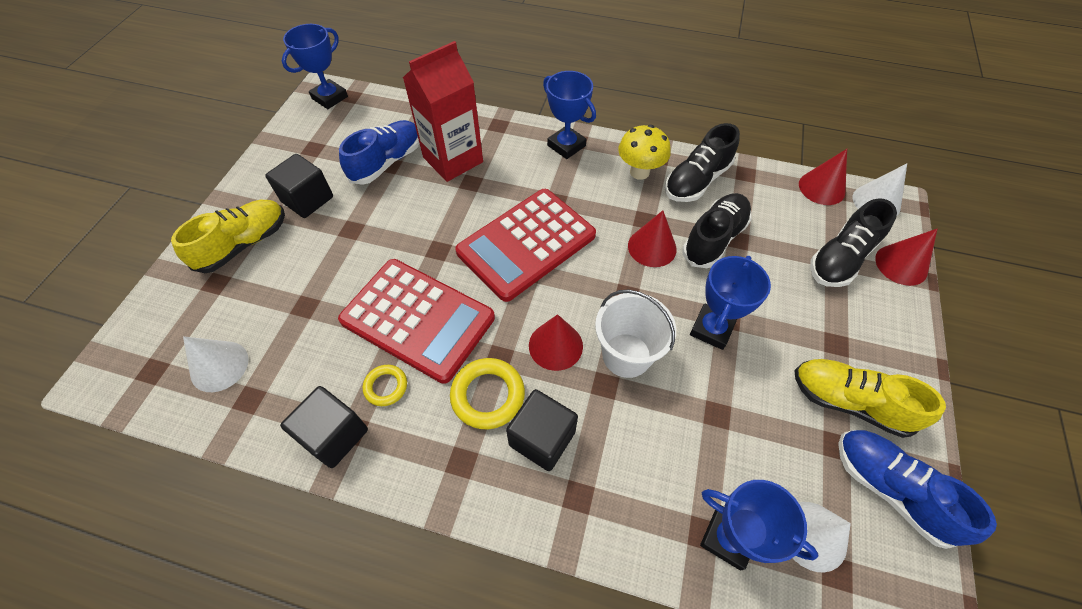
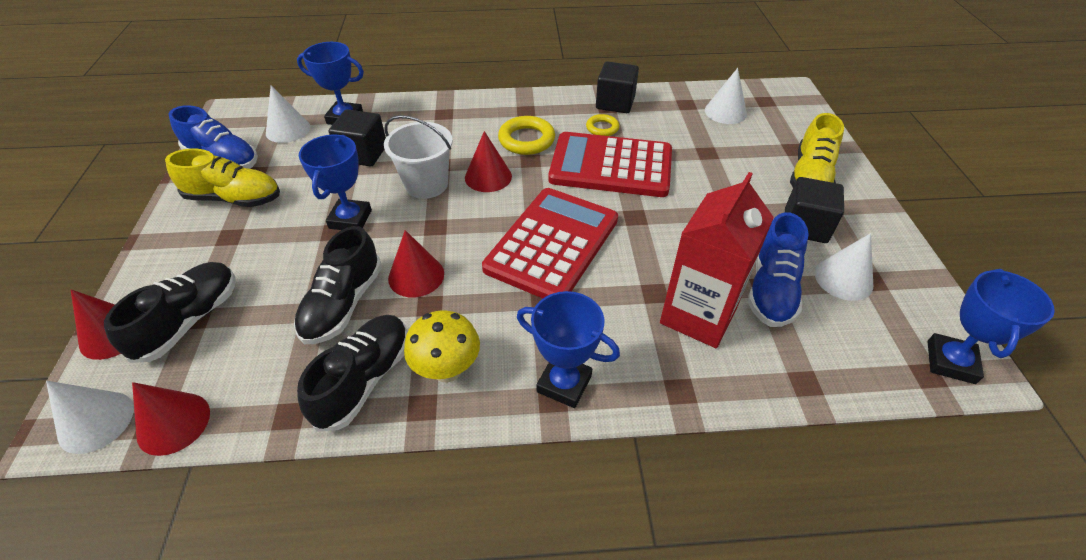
camera: 160 degrees right, 10 degrees down
black cube [506,389,578,471] -> black cube moved to [329,109,386,166]
none -> white cone [815,233,873,301]

